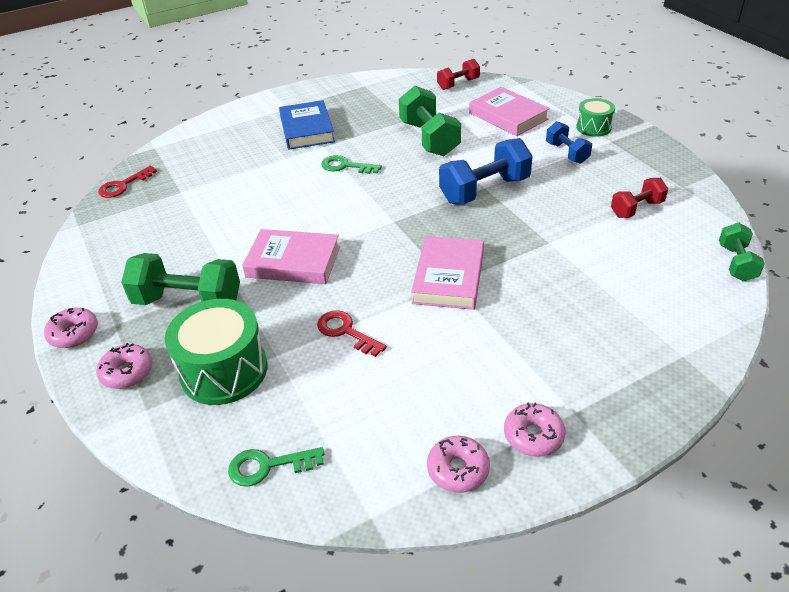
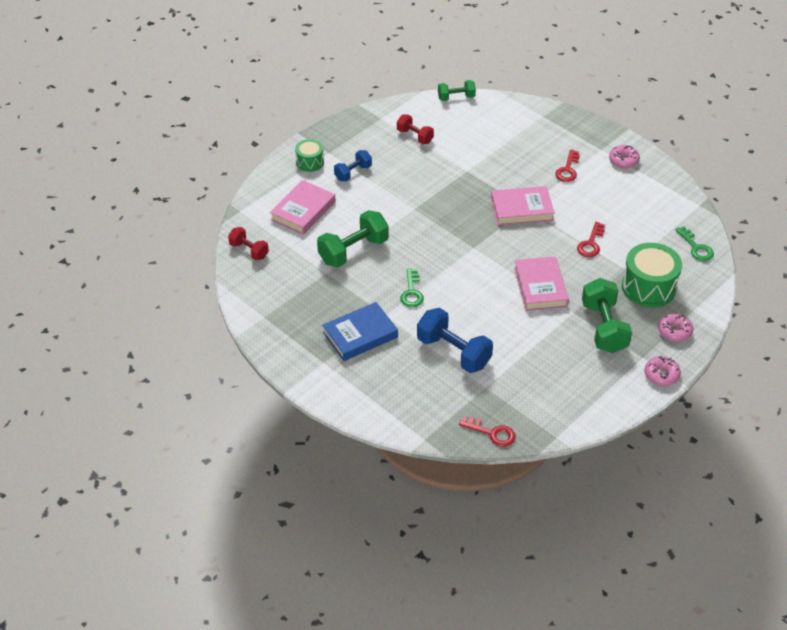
camera: 110 degrees left, 5 degrees up
pink donut [427,436,490,493] -> none
blue dumbbell [439,138,533,204] -> blue dumbbell moved to [417,308,493,373]
none -> red key [555,150,580,182]

